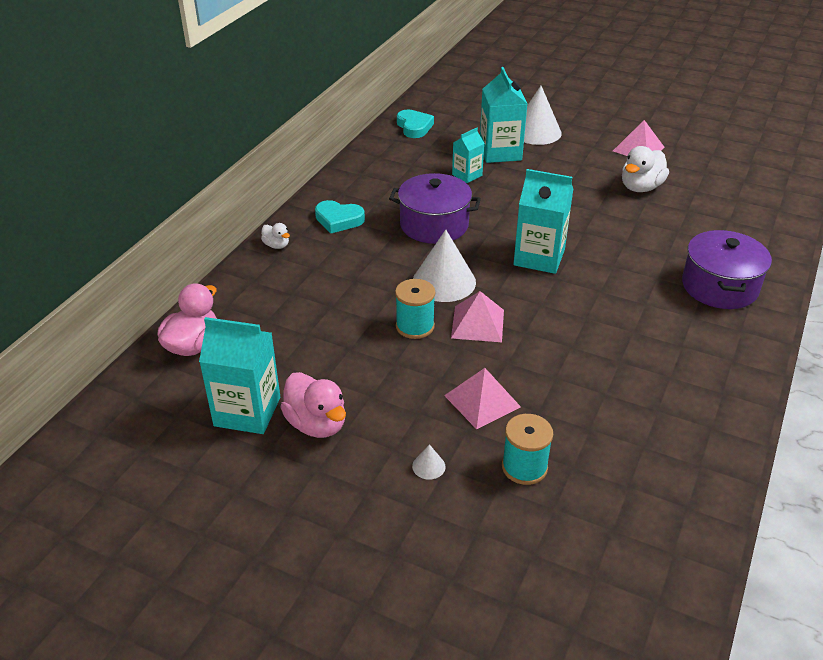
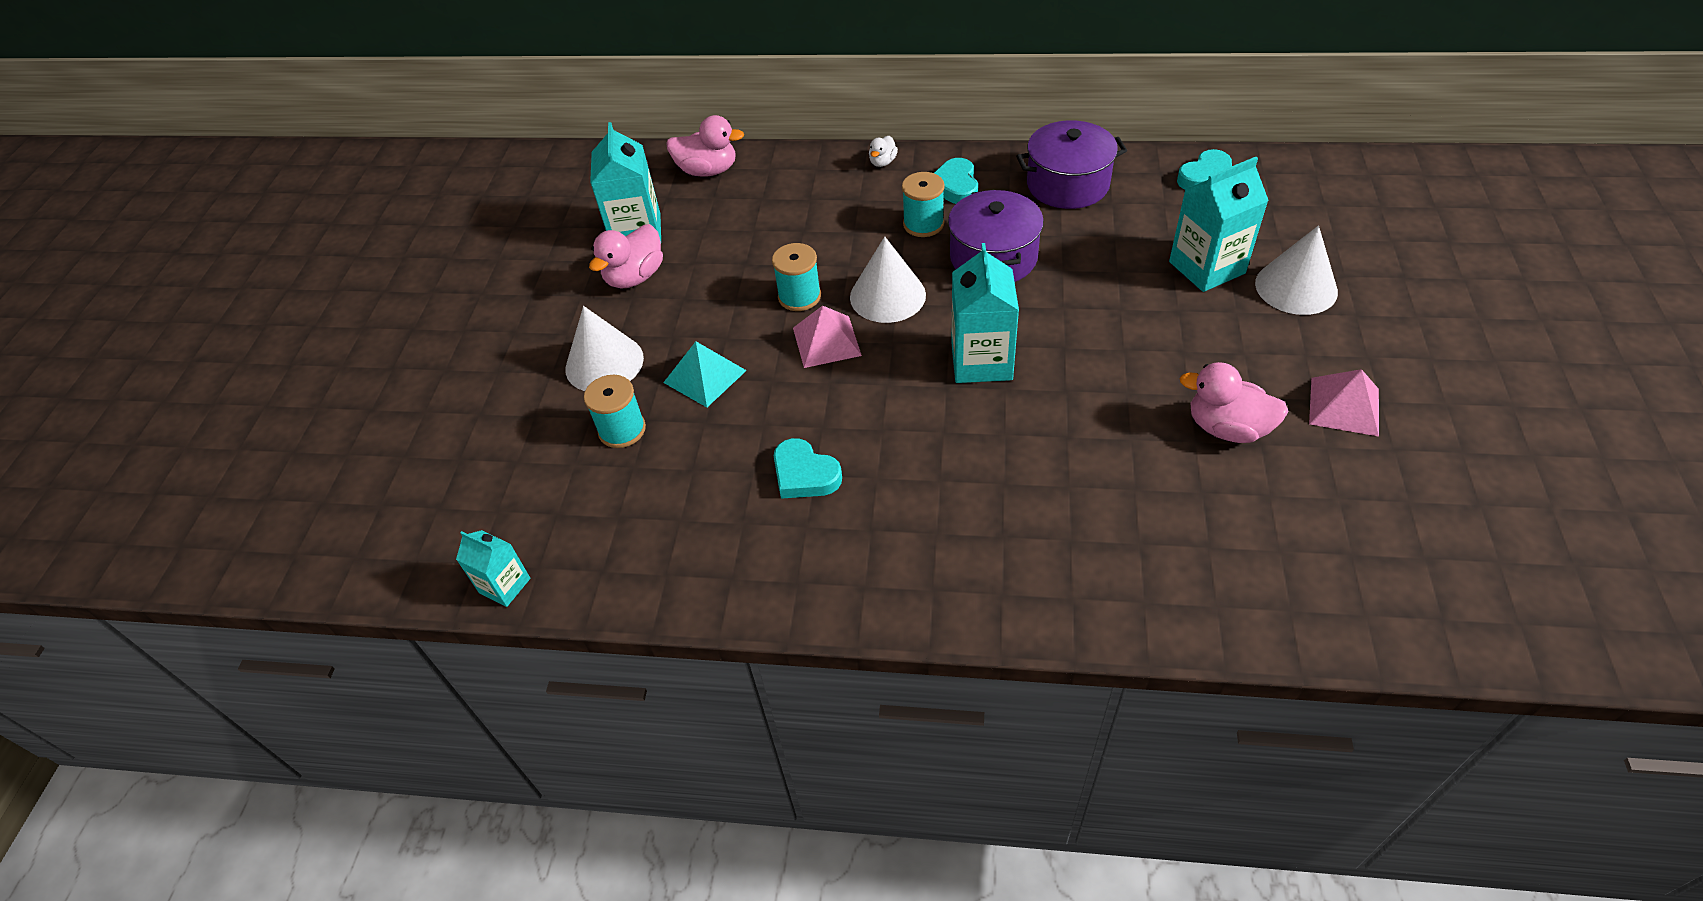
camera: 75 degrees right, 10 degrees up
white cone [412,444,446,480] -> white cone [565,306,644,391], size x2.40
pink pyramid [444,368,521,430] -> turquoise pyramid [663,342,747,407]
turquoise carton [452,128,485,183] -> turquoise carton moved to [456,530,530,607]
white duck [622,146,669,192] -> pink duck [1179,362,1289,443]
purple pot [682,230,772,309] -> purple pot moved to [1016,120,1127,209]
none -> turquoise heart [774,438,842,499]
none -> turquoise spool [902,172,945,237]

